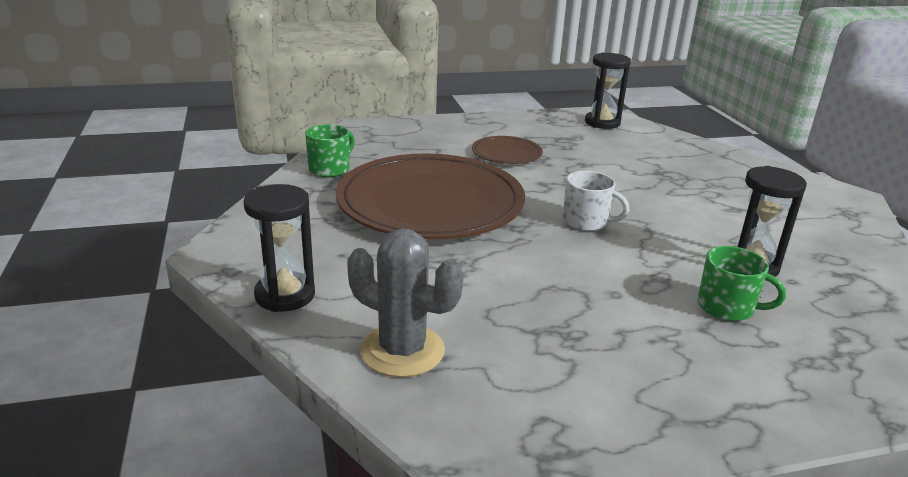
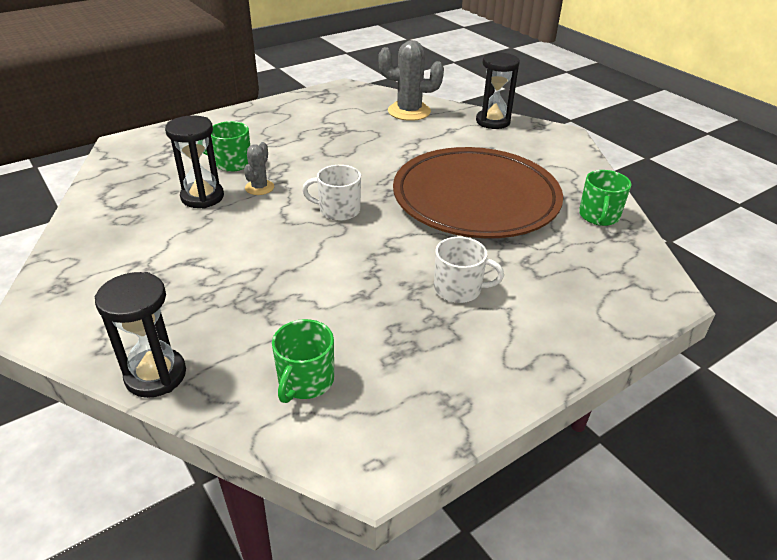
camera: 160 degrees right, 10 degrees up
brown plate [472,136,543,164] -> white mug [434,237,504,303]
black hourglass [585,53,631,129] -> black hourglass moved to [94,272,186,398]
none -> grey cactus [244,142,274,195]
none -> green mug [272,319,334,403]

